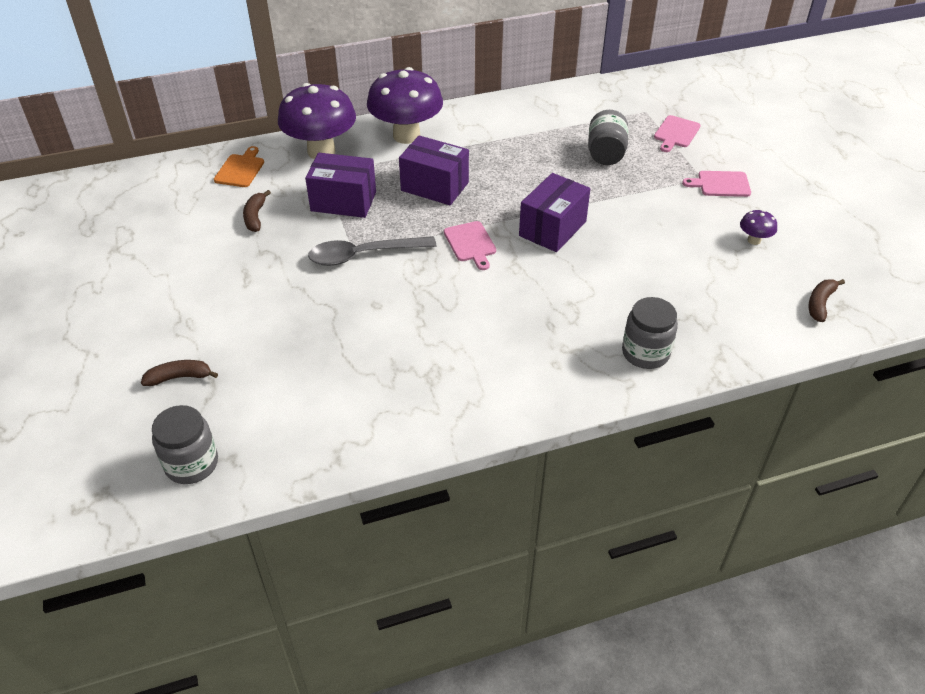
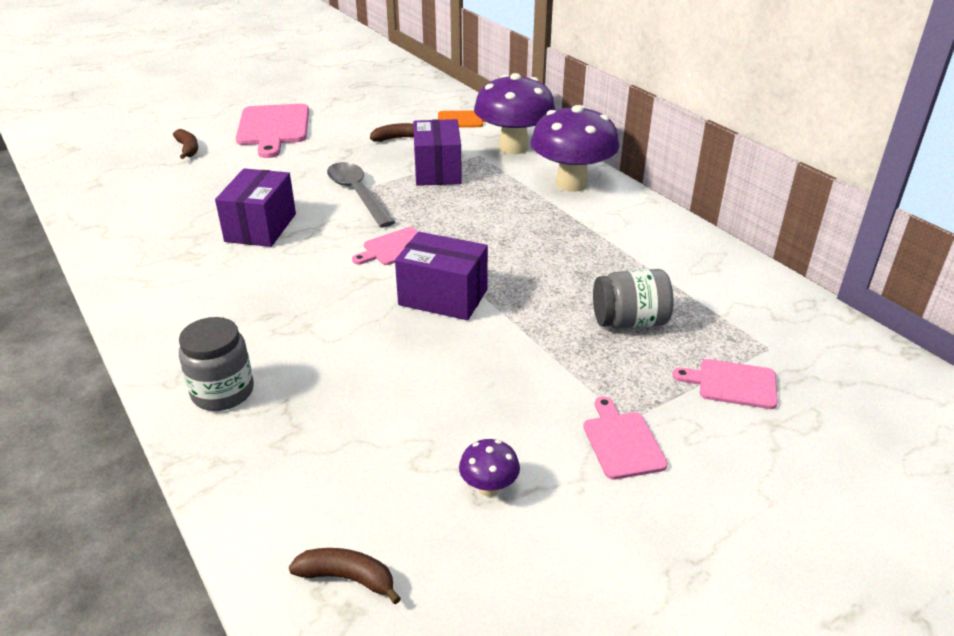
camera: 75 degrees right, 10 degrees down
grey jar [152,405,218,484] -> none
purple box [399,135,469,205] -> purple box moved to [215,168,296,247]
none -> pink cutting board [236,104,309,158]

